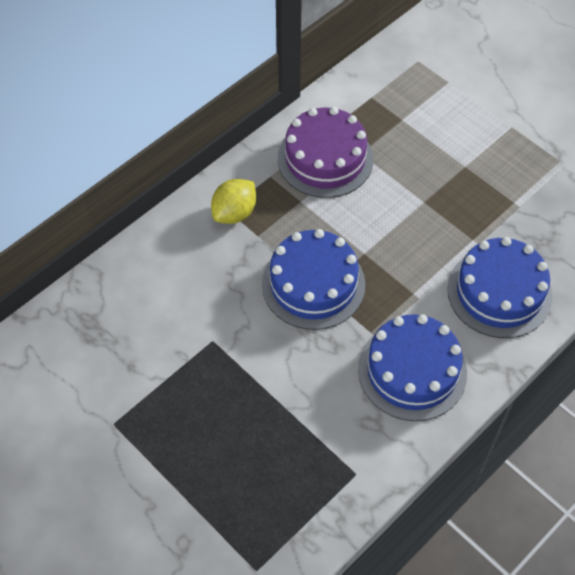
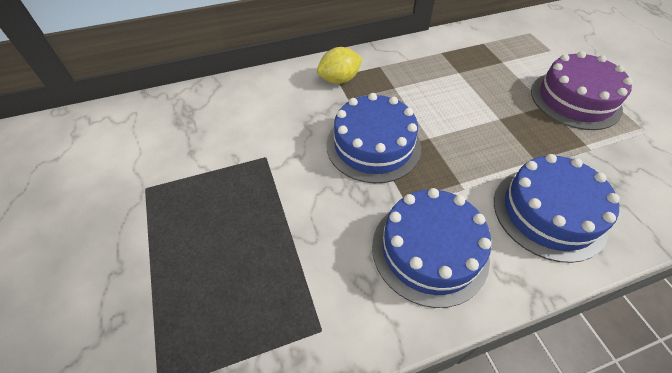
camera: 25 degrees right, 5 degrees down
purple cake [278,107,373,198] -> purple cake moved to [531,51,633,130]

